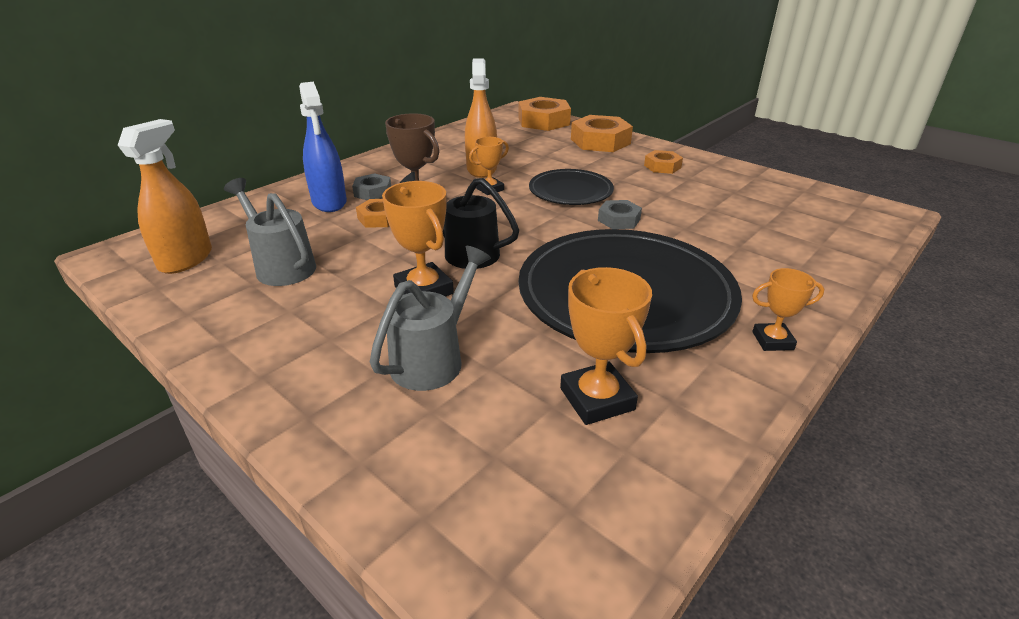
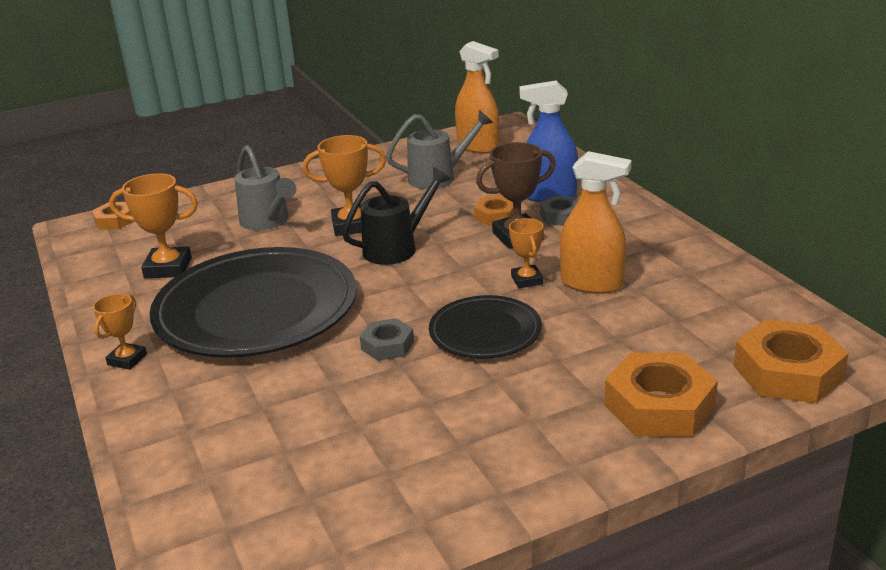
camera: 115 degrees right, 5 degrees down
orange nut [644,150,683,174] -> orange nut moved to [92,202,132,230]

